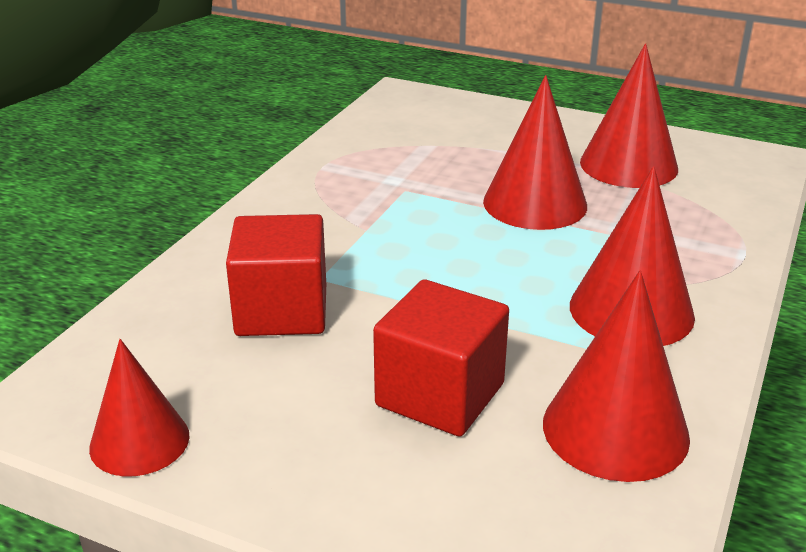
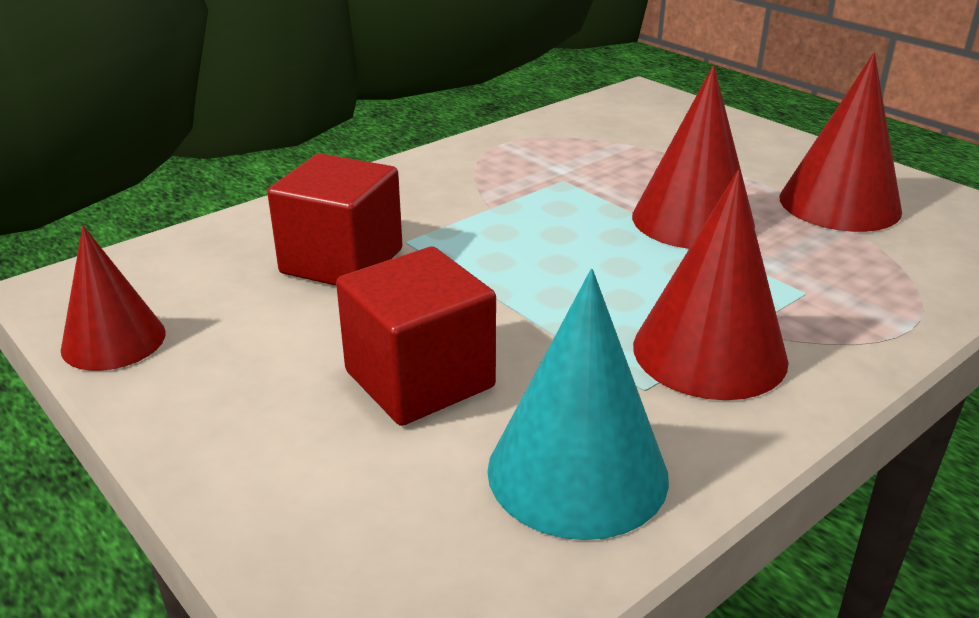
camera: 25 degrees right, 0 degrees up
red cone [543,271,690,482] -> turquoise cone [487,269,669,540]

